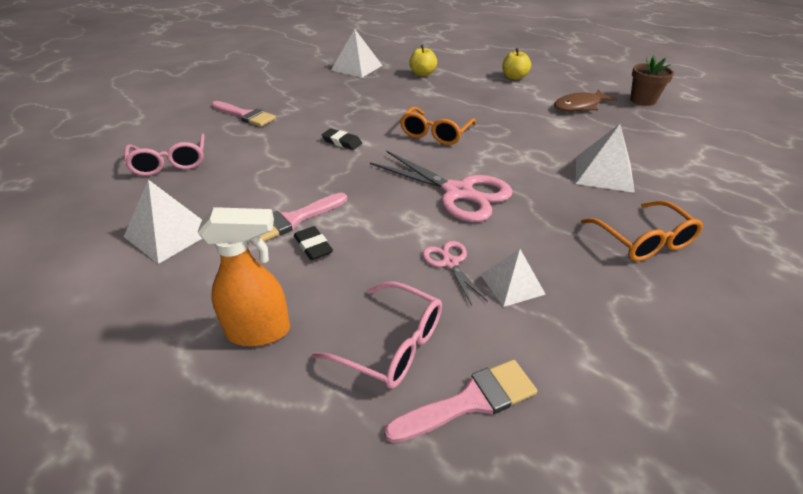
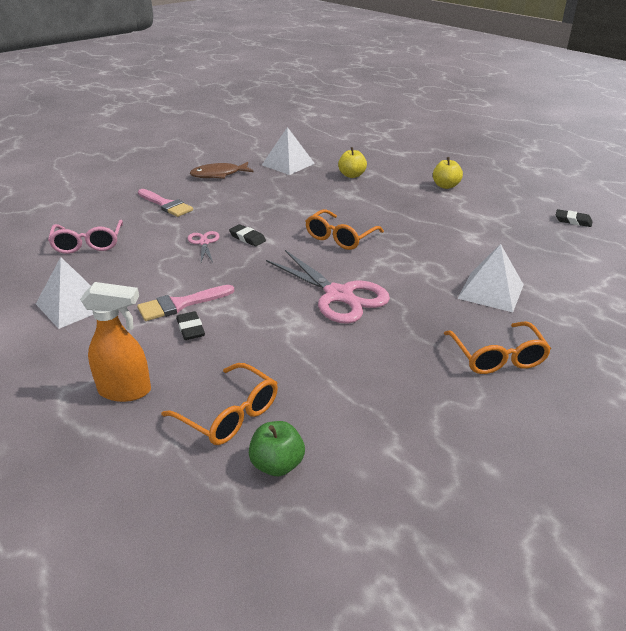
camera: 10 degrees right, 5 degrees down
pink glasses [312,282,442,389] -> orange glasses [161,363,278,445]
pink brush [384,360,537,443] -> green apple [249,421,305,476]
pink scissors [422,241,488,306] -> pink scissors moved to [187,231,220,263]
white pyramid [480,249,546,307] -> none
brown fish [554,90,617,111] -> brown fish moved to [190,162,254,179]
brown flower pot [630,55,674,106] -> black eraser [556,209,592,227]

